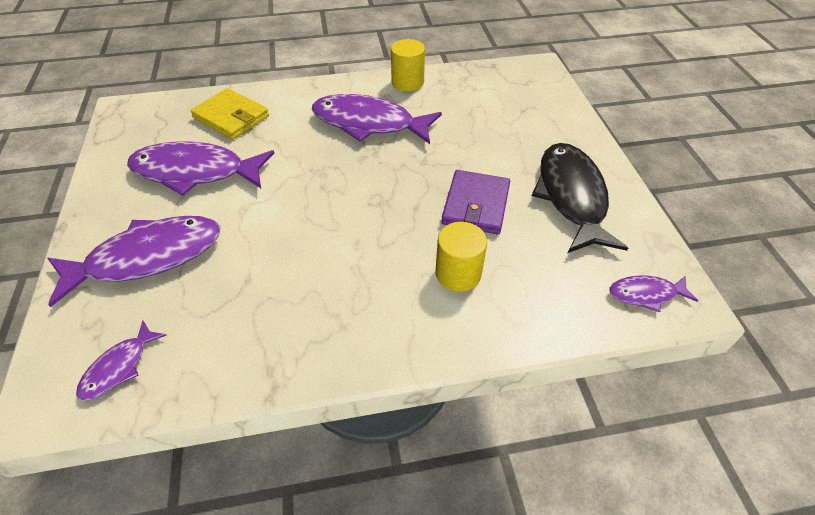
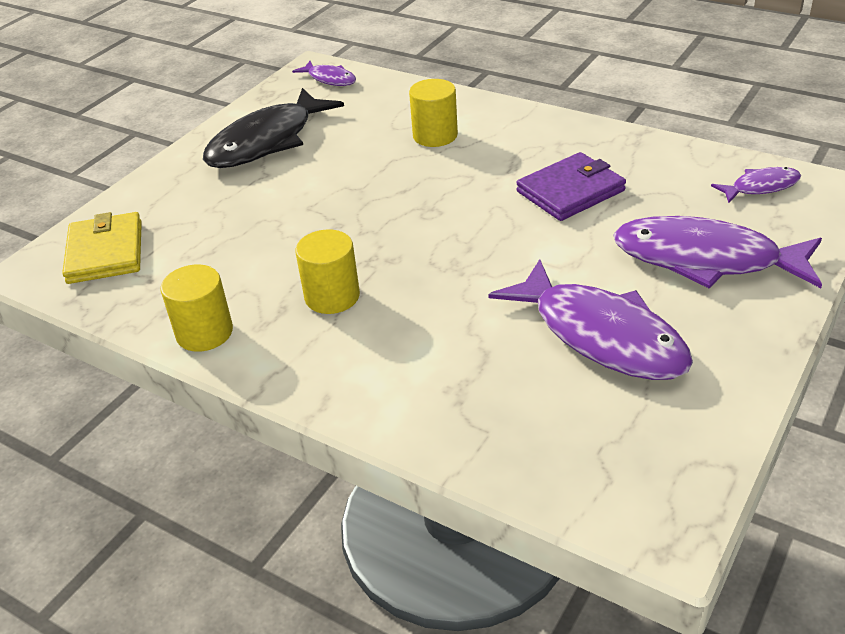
camera: 135 degrees left, 10 degrees down
yellow wallet [191,88,269,140] -> yellow wallet moved to [62,212,142,284]
purple fish [312,94,442,144] -> yellow cylinder [295,230,360,314]
purple wallet [441,170,510,234] -> purple wallet moved to [517,152,626,221]

